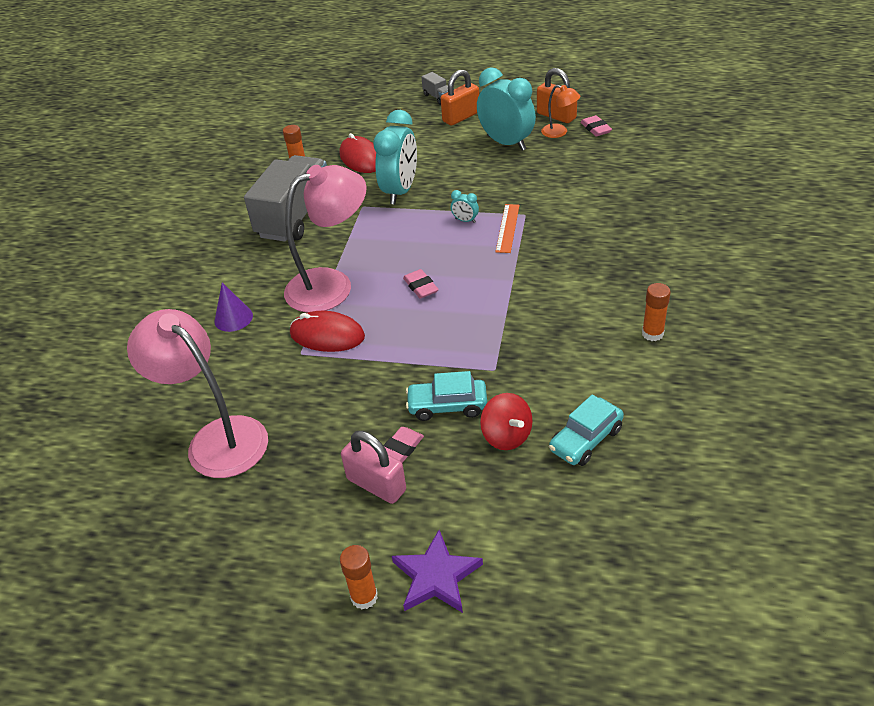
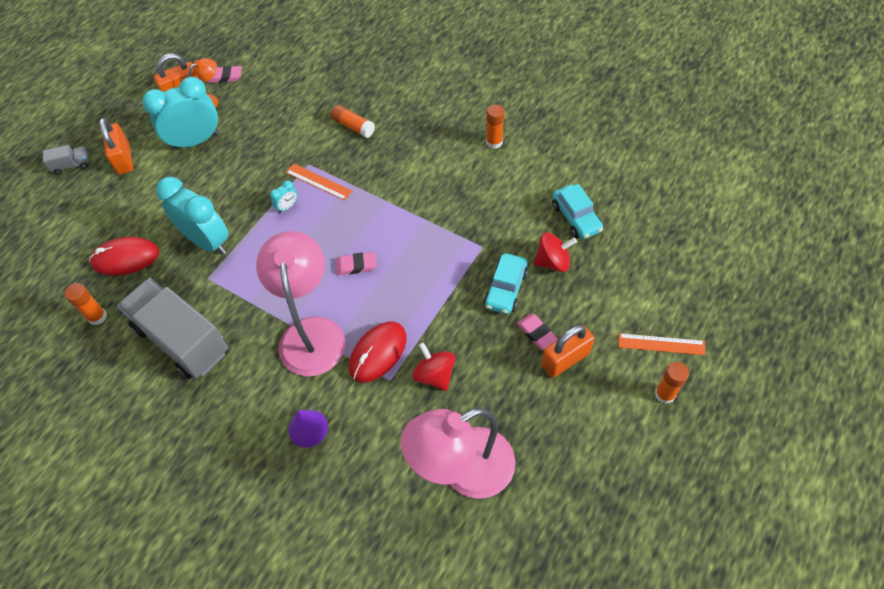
camera: 70 degrees left, 15 degrees up
pink padlock [341,431,406,504] -> orange padlock [541,325,595,378]
purple star [392,530,483,613] -> orange ruler [619,333,706,355]
none -> orange glue stick [331,105,375,138]
none -> red spinning top [412,342,456,391]

